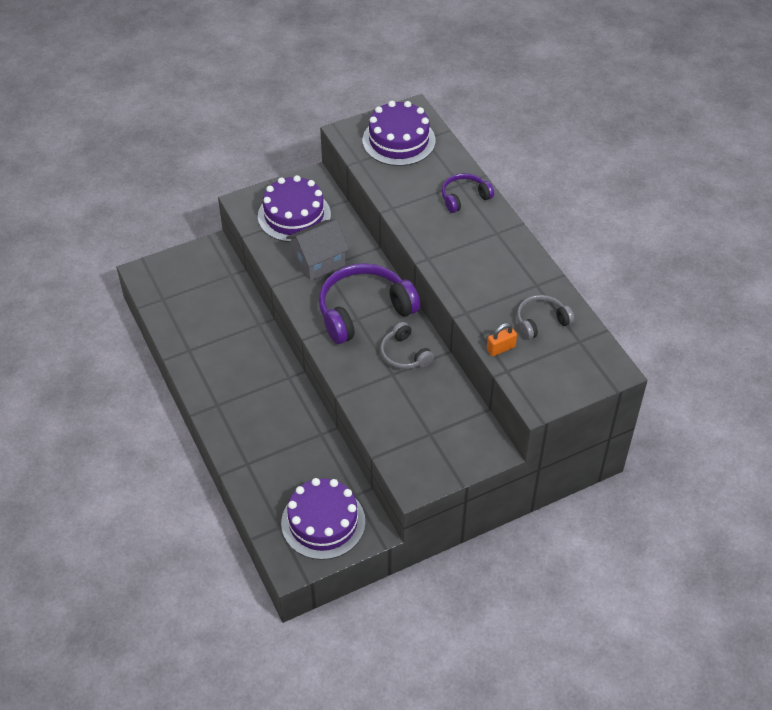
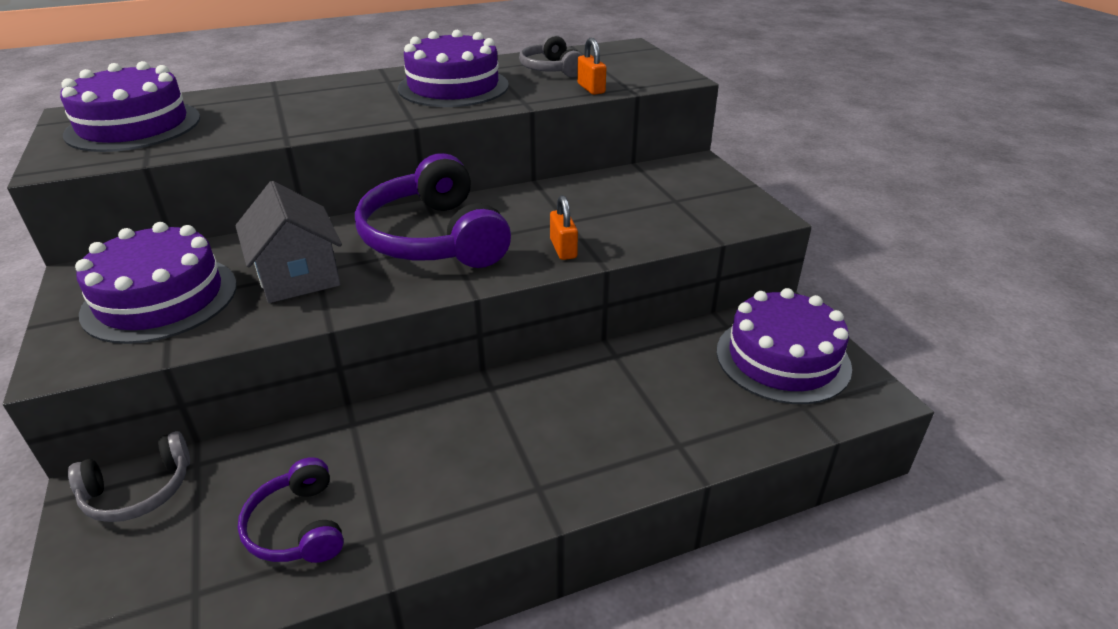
camera: 85 degrees left, 15 degrees down
grey headphones [380,322,434,369] -> grey headphones moved to [68,431,190,522]
purple headphones [442,173,494,213] -> purple headphones moved to [238,457,344,563]
none -> purple cake [398,30,509,107]
none -> orange padlock [550,195,578,260]

